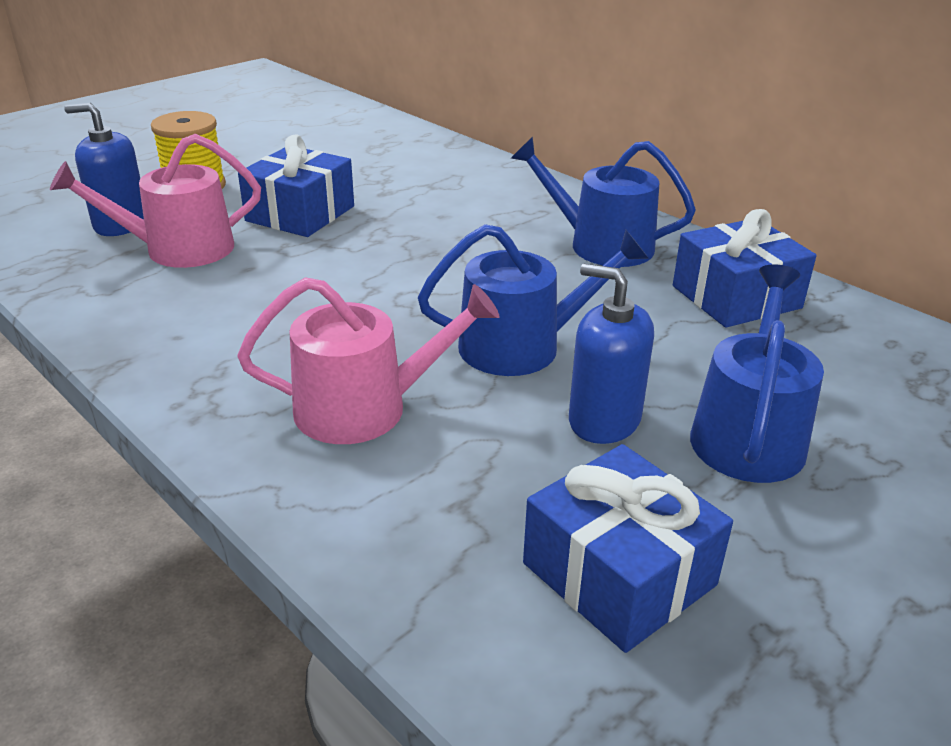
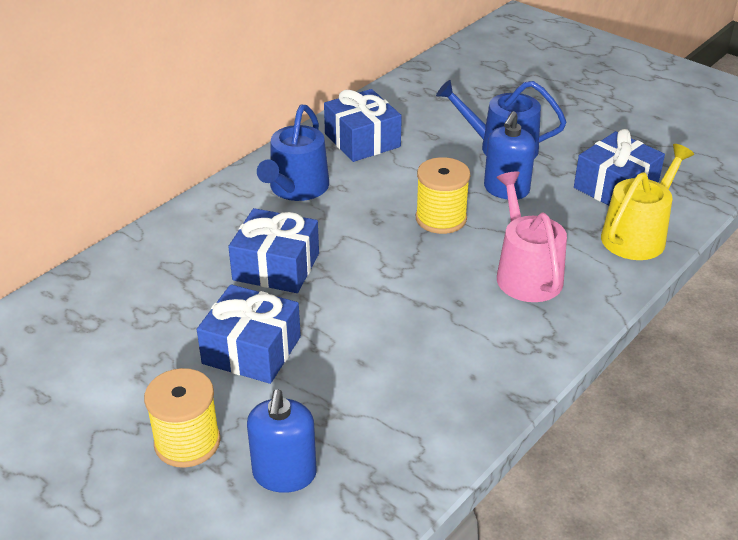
camera: 95 degrees left, 5 degrees up
pink watering can [50,134,261,268] -> none
blue watering can [418,224,649,376] -> yellow spool [416,157,470,234]
none -> blue gift [228,208,319,293]
none -> yellow watering can [601,144,694,260]

